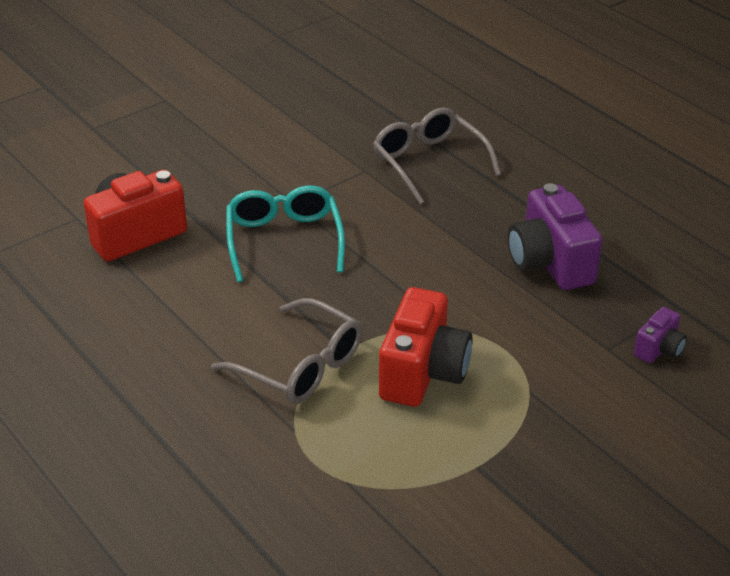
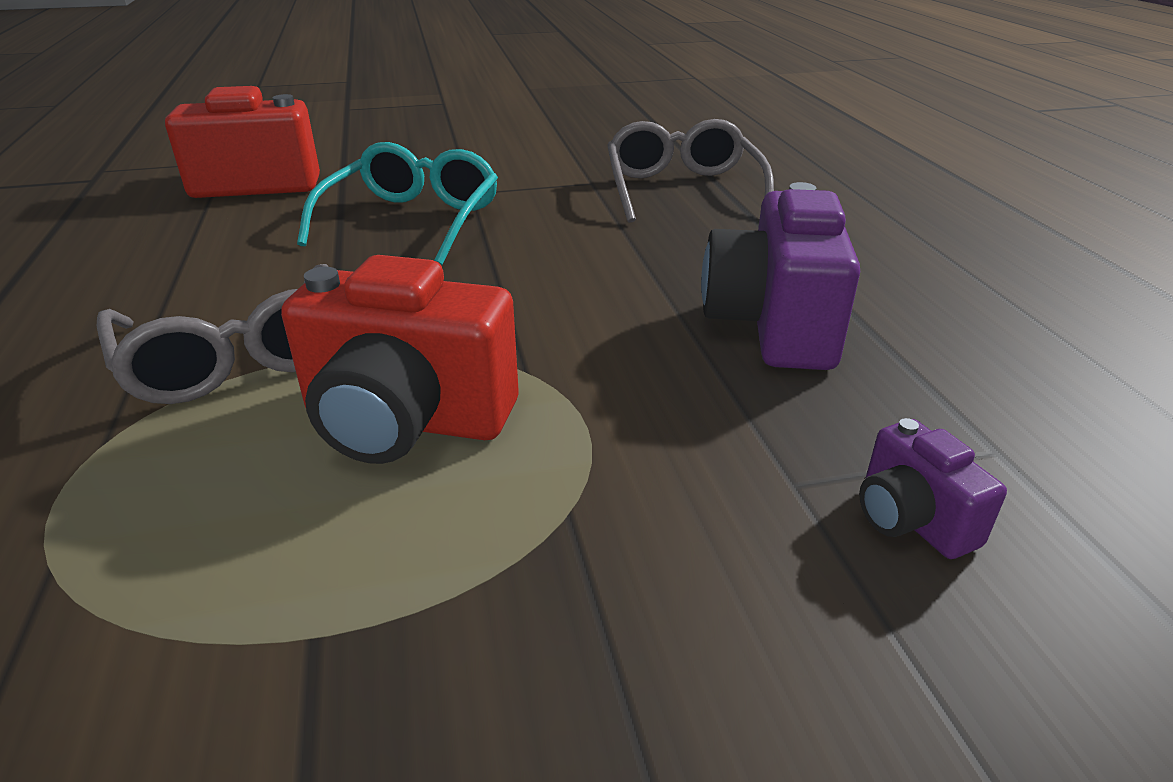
camera: 25 degrees right, 5 degrees down
red camera [379,287,473,407] -> red camera turned 60 degrees clockwise [281,255,519,464]
purple camera [634,307,687,363] -> purple camera turned 90 degrees clockwise [859,418,1007,559]

